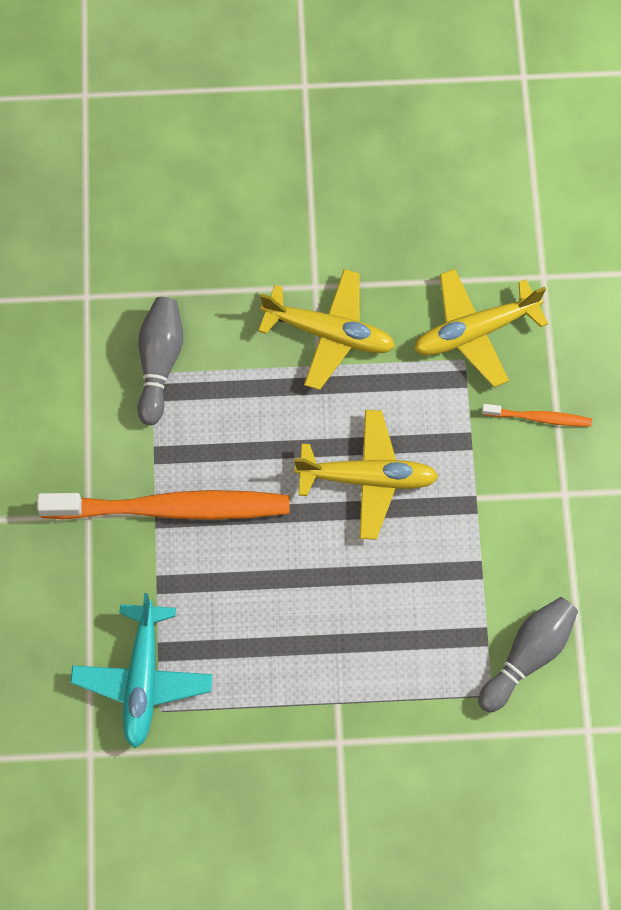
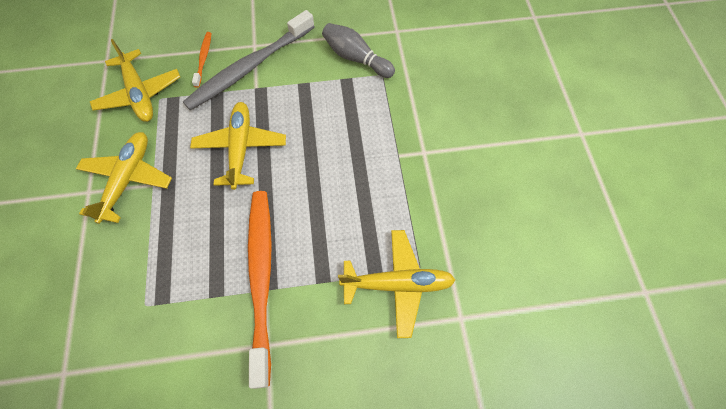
camera: 95 degrees left, 5 degrees down
turquoise plane [70,593,212,748] -> yellow plane [338,230,455,338]
grey bowling pin [137,297,183,425] -> none
none -> grey toothbrush [183,10,314,111]

